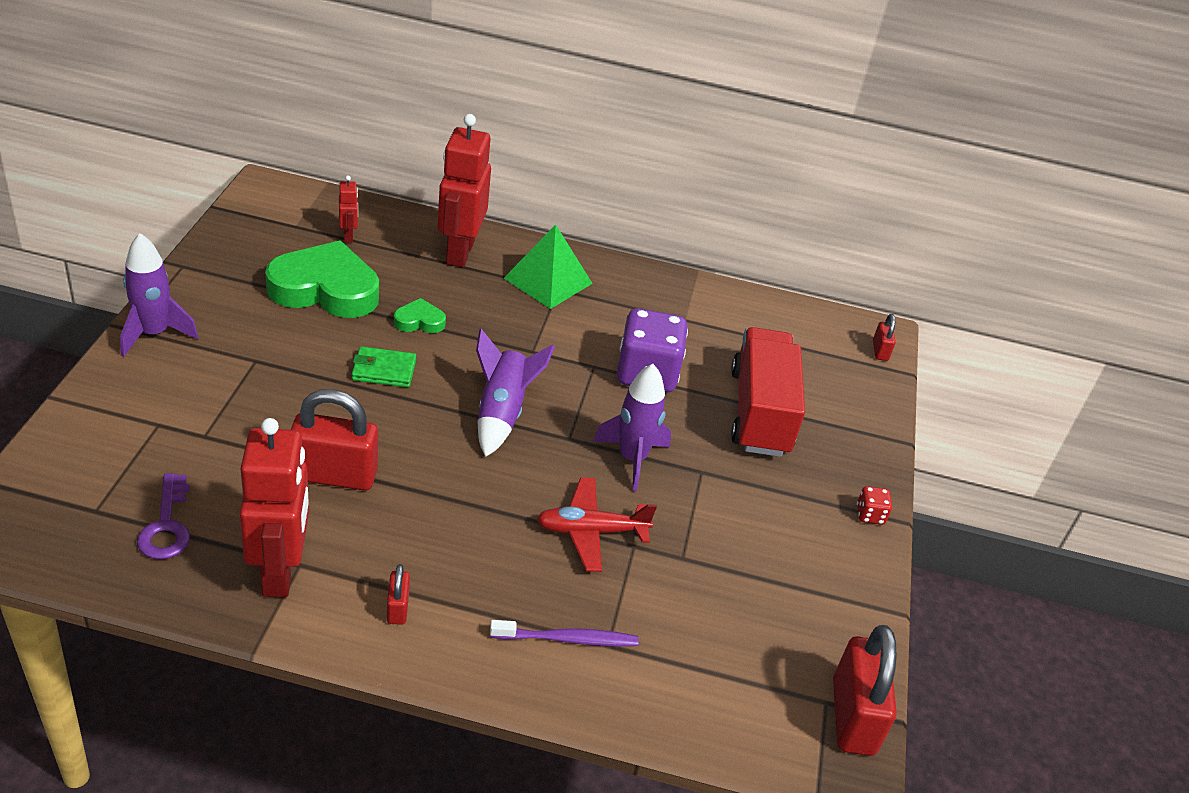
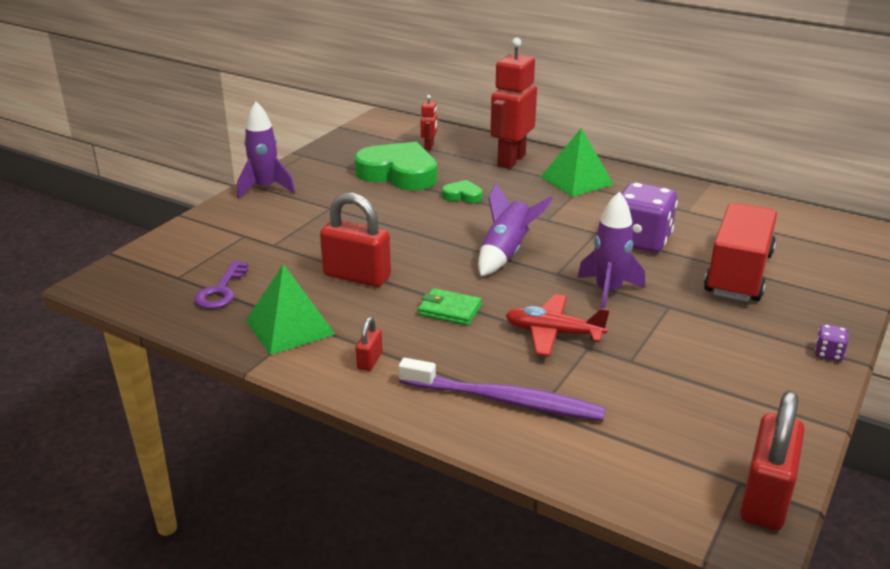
camera: 25 degrees right, 10 degrees down
red robot [239,418,309,598] -> green pyramid [246,264,335,355]
green wallet [352,346,416,387] -> green wallet moved to [418,288,482,326]
purple toothbrush [490,620,639,646] -> purple toothbrush [399,358,606,421], size x1.58
red dice [857,486,892,525] -> purple dice [815,324,849,361]
red padlock [873,314,896,361] -> none

